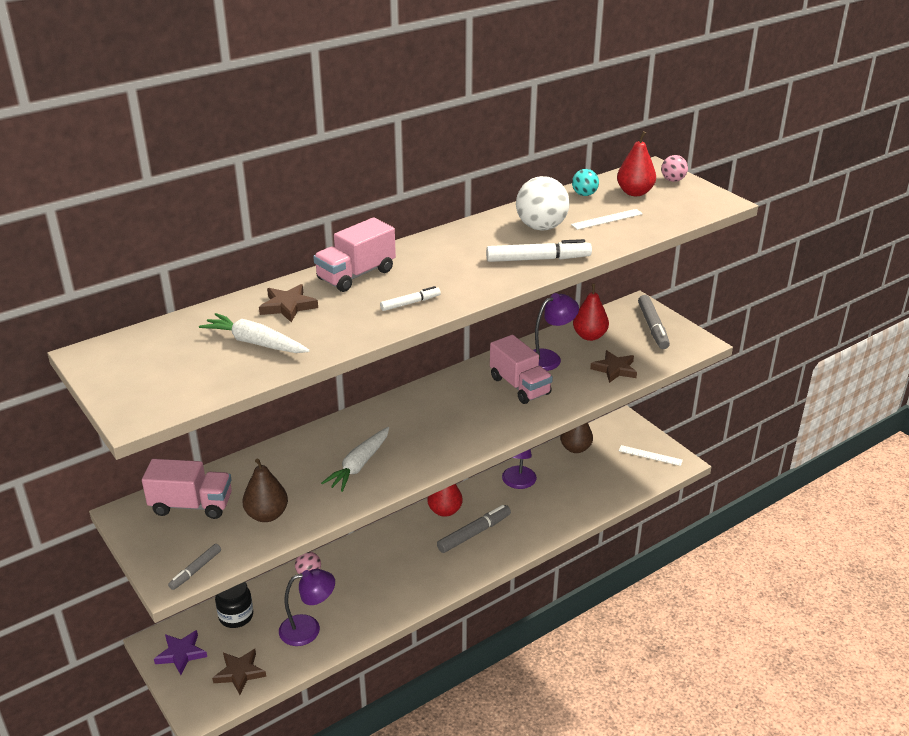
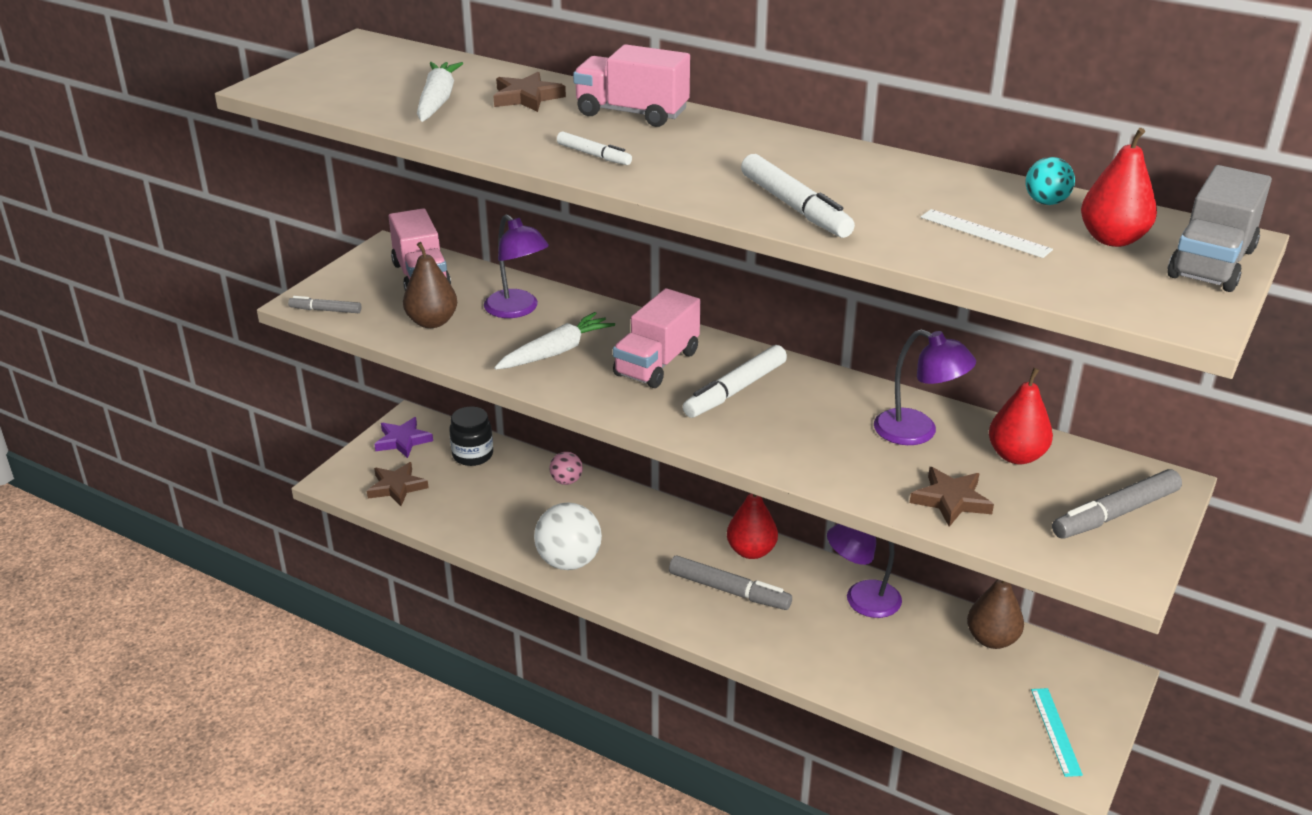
camera: 65 degrees right, 0 degrees up
purple lamp [279,569,335,646] -> purple lamp moved to [484,214,549,318]
white carrot [321,427,389,492] -> white carrot turned 135 degrees clockwise [494,312,615,370]
pink truck [490,335,553,404] -> pink truck moved to [613,288,700,388]
white ball [516,176,570,230] -> white ball moved to [534,503,602,570]
white ruler [619,445,683,466] -> turquoise ruler [1031,688,1083,777]
pink ball [661,155,688,182] -> grey truck [1168,165,1272,292]
none -> white marker [682,345,787,418]

